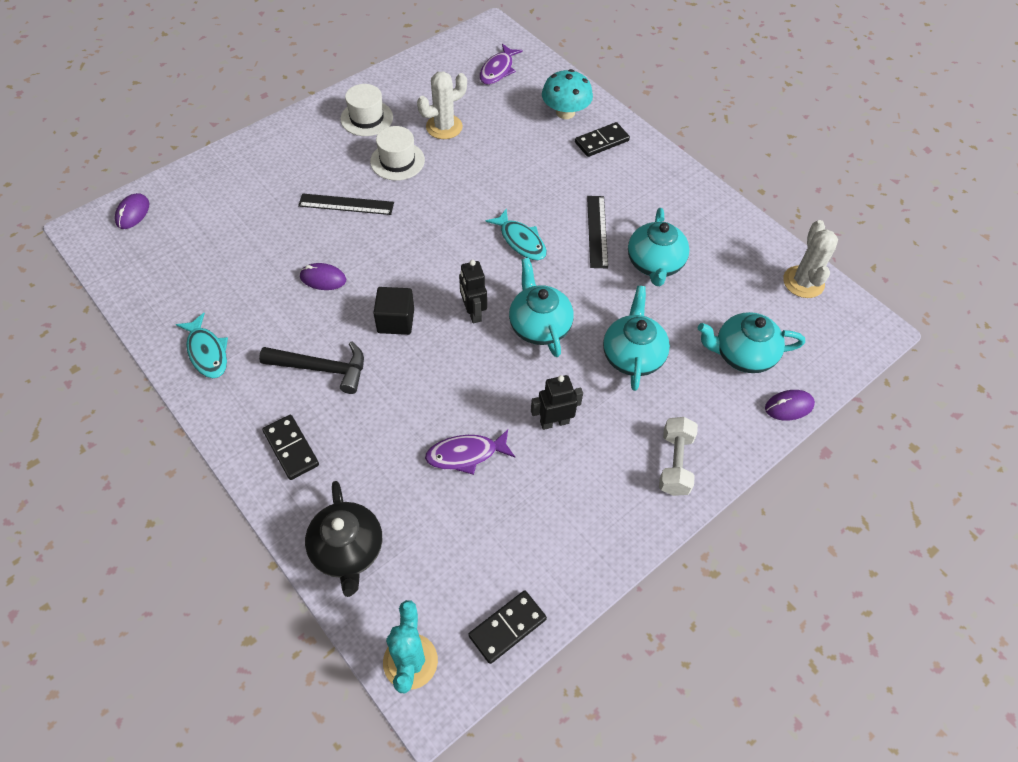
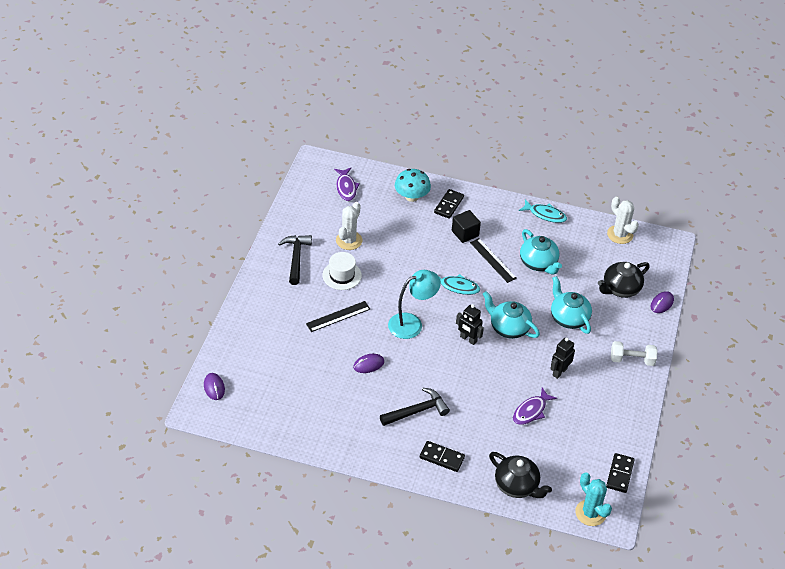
camera: 35 degrees left, 10 degrees down
turquoise fish [176,313,228,378] -> turquoise fish moved to [519,199,567,223]
white hat [340,84,393,136] -> black hammer [278,235,312,285]
black cube [373,287,414,335] -> black cube moved to [452,210,481,243]
white dumbbell [659,417,698,496] -> white dumbbell turned 60 degrees counterclockwise [611,341,657,366]
turquoise teapot [698,312,805,373] -> black teapot [598,262,650,298]
none -> turquoise lamp [388,270,441,339]

